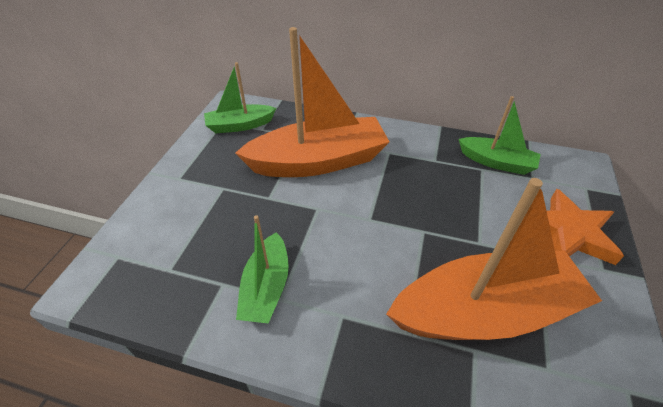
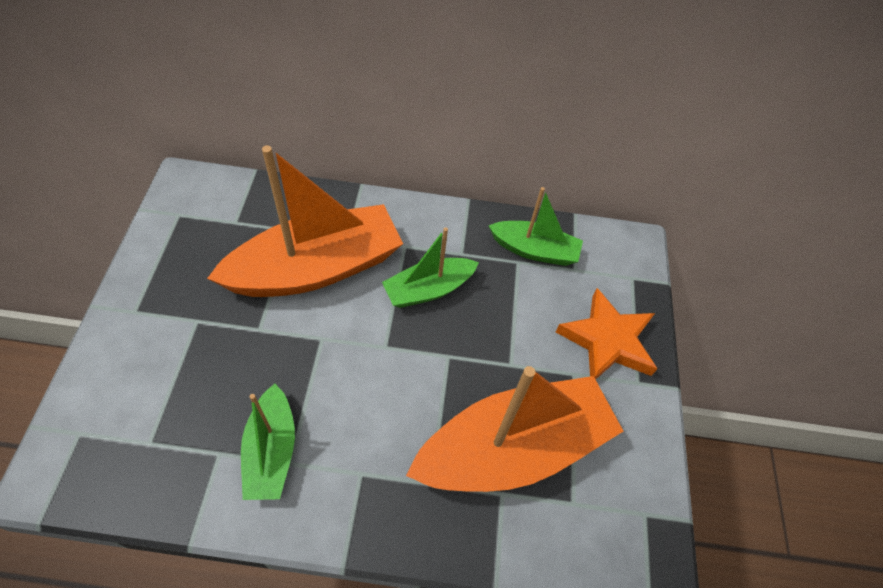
camera: 15 degrees left, 10 degrees up
green boat [204,62,276,133] -> green boat moved to [382,227,479,308]

